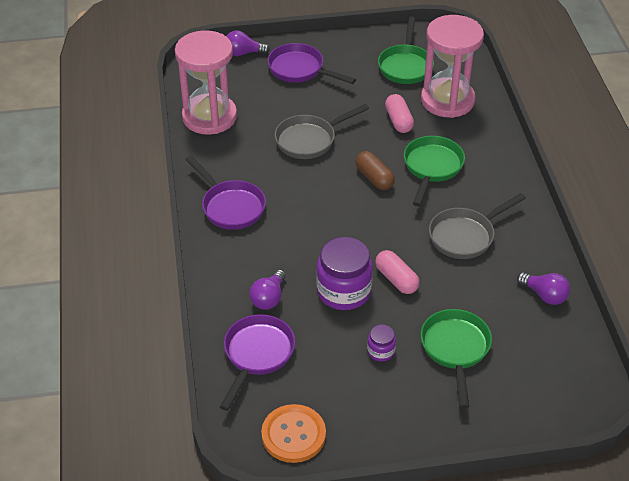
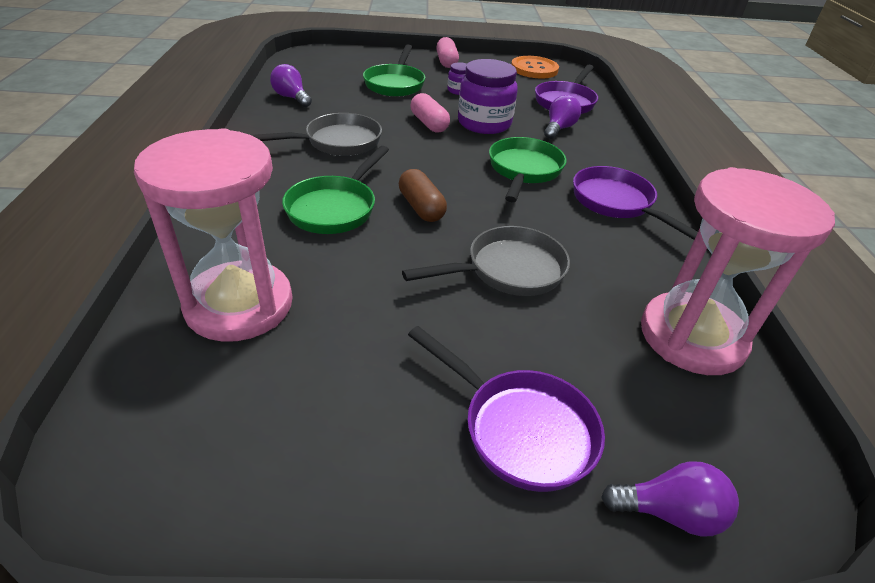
camera: 175 degrees left, 5 degrees down
green pan [378,17,434,84] -> green pan moved to [489,137,567,202]
pink capsule [385,94,414,133] -> pink capsule moved to [436,37,459,68]

